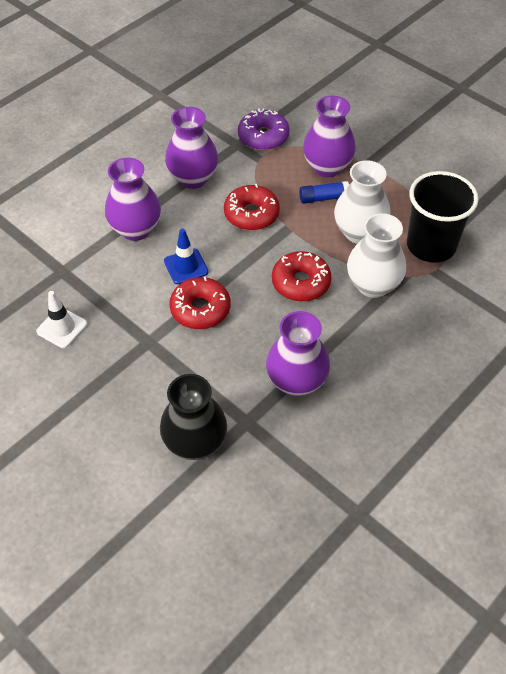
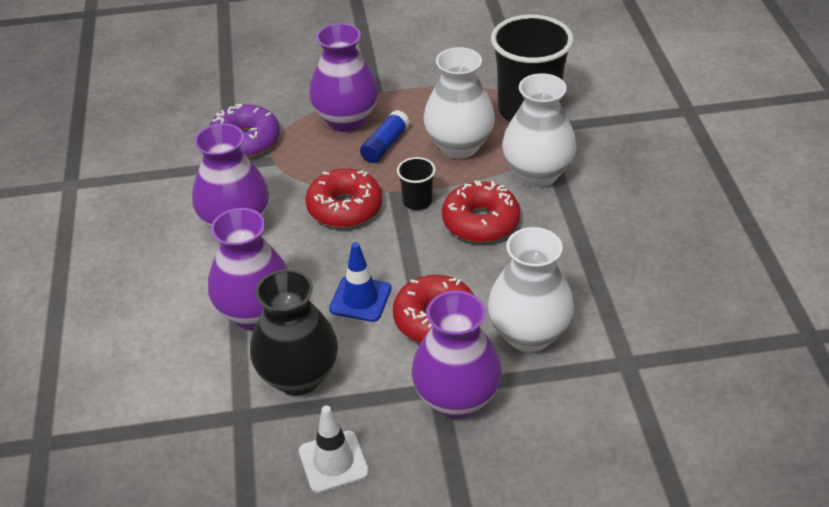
camera: 50 degrees left, 10 degrees down
black vase [160,374,227,460] -> black vase moved to [250,269,338,396]
purple vase [266,311,330,396] -> purple vase moved to [412,291,502,419]
none -> black cup [397,157,436,210]
none -> white vase [488,227,574,352]

